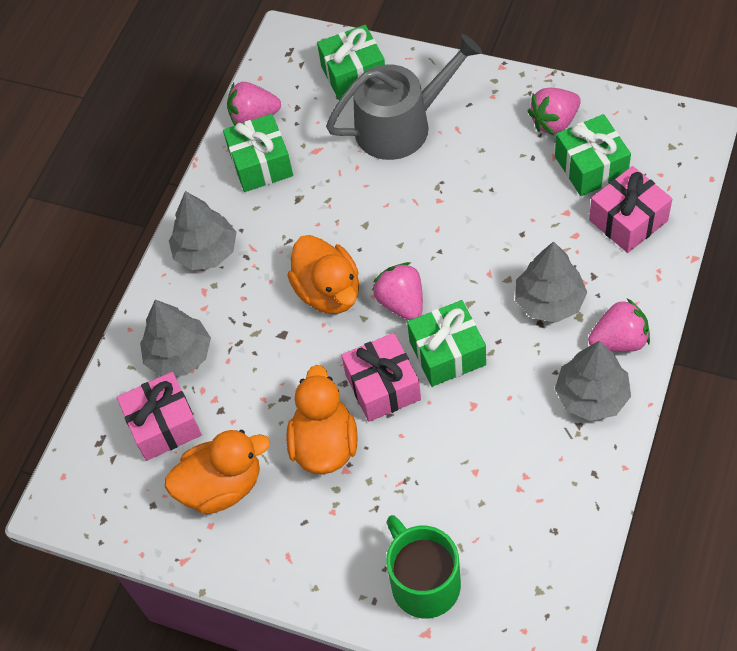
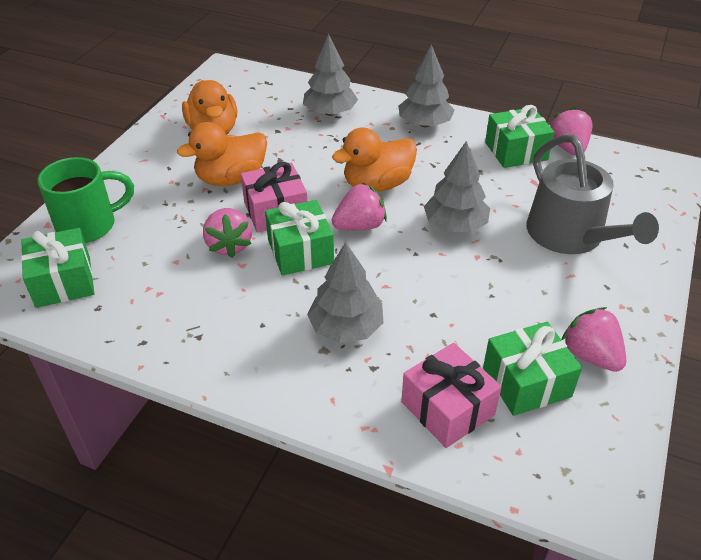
camera: 85 degrees right, 15 degrees down
pink gift [117,372,202,461] -> none
orange duck [286,365,358,475] -> orange duck turned 150 degrees clockwise [177,122,267,186]
green gift [317,25,385,100] -> green gift moved to [21,228,94,308]
grey tree [555,341,631,421] -> grey tree moved to [424,141,490,232]
pink strawberry [588,298,650,352] -> pink strawberry moved to [203,208,252,258]

